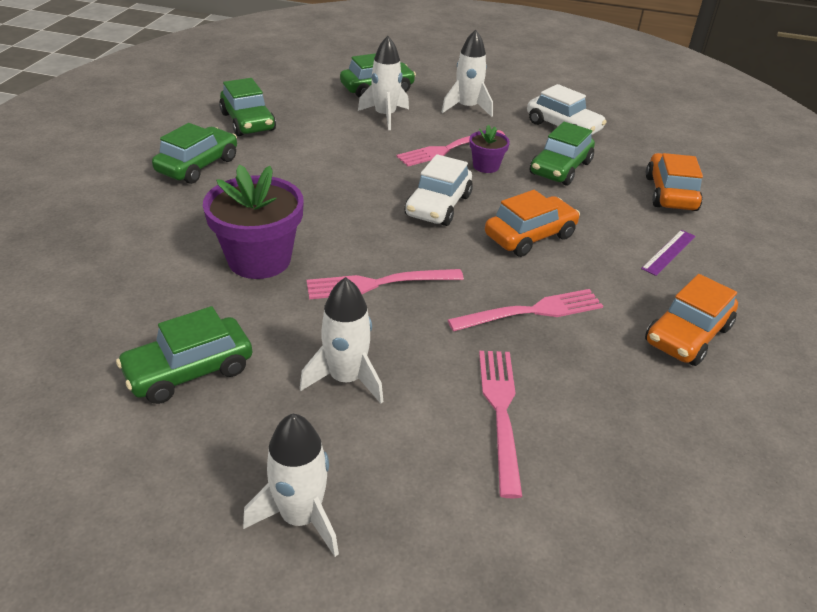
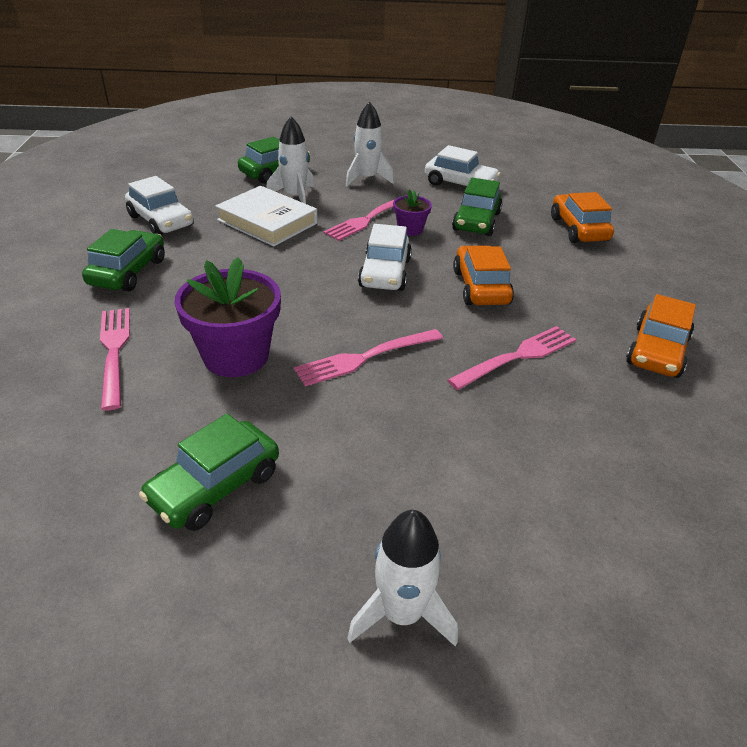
camera: 15 degrees left, 0 degrees up
green car [219,78,276,136] -> white car [125,176,194,235]
white rocket [300,277,384,404] -> none
pink fork [479,351,522,498] -> pink fork moved to [100,308,130,410]
orange car [485,190,580,257] -> orange car turned 45 degrees counterclockwise [453,245,514,305]
purple ruler [641,230,696,276] -> none
none -> white book [215,186,318,246]

